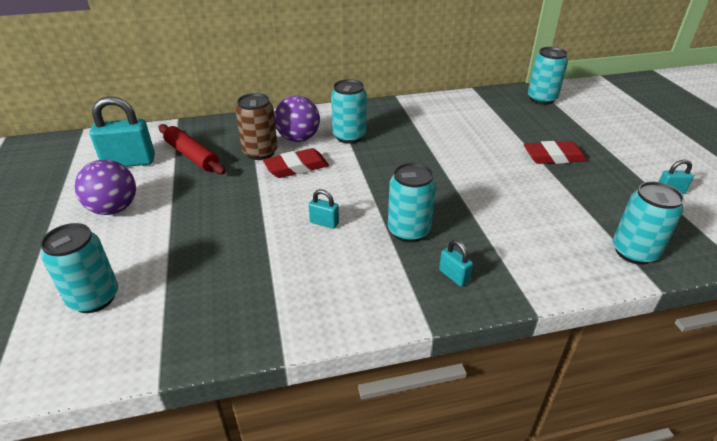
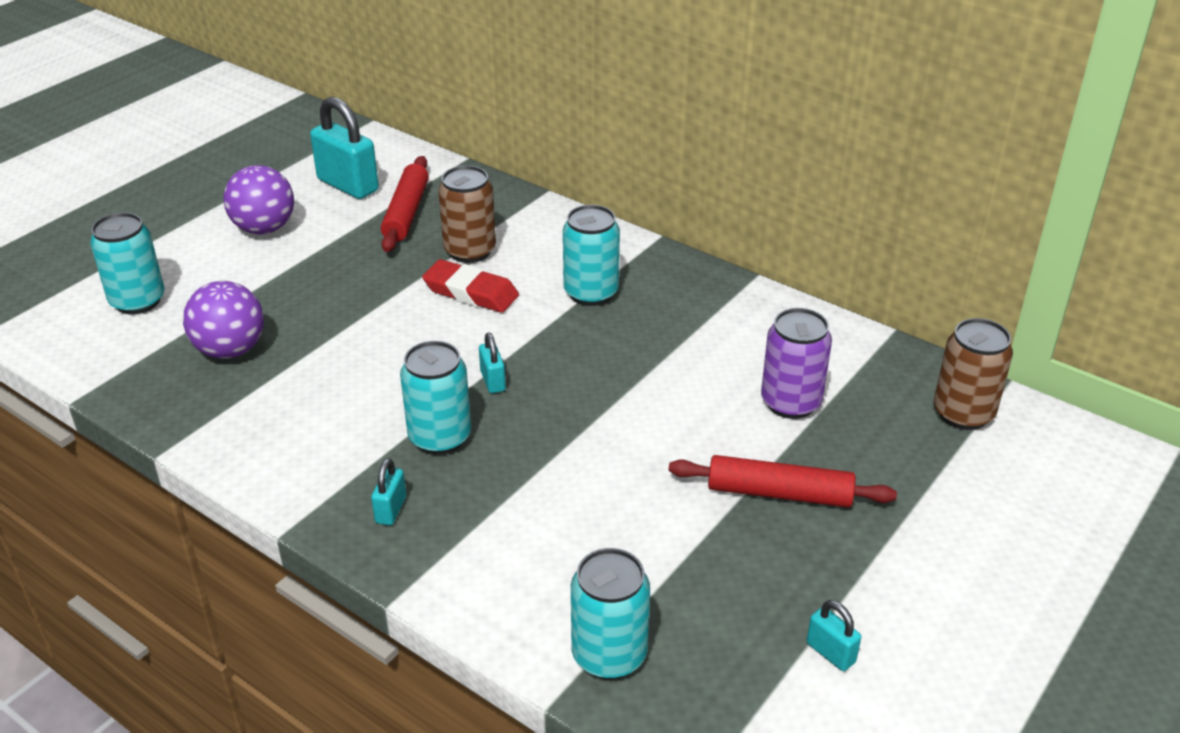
camera: 50 degrees right, 0 degrees up
purple ball [274,95,320,142] -> purple ball moved to [183,281,264,359]
turquoise padlock [309,189,339,229] -> turquoise padlock moved to [479,332,506,393]
red eraser [524,141,587,164] -> red rolling pin [669,455,897,508]
turquoise can [528,47,568,105] -> brown can [934,318,1013,430]
none -> purple can [761,308,832,419]

